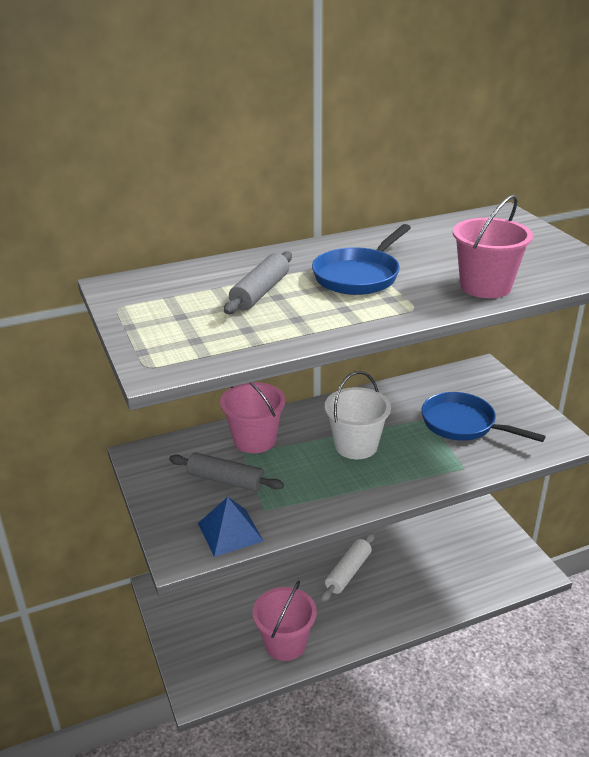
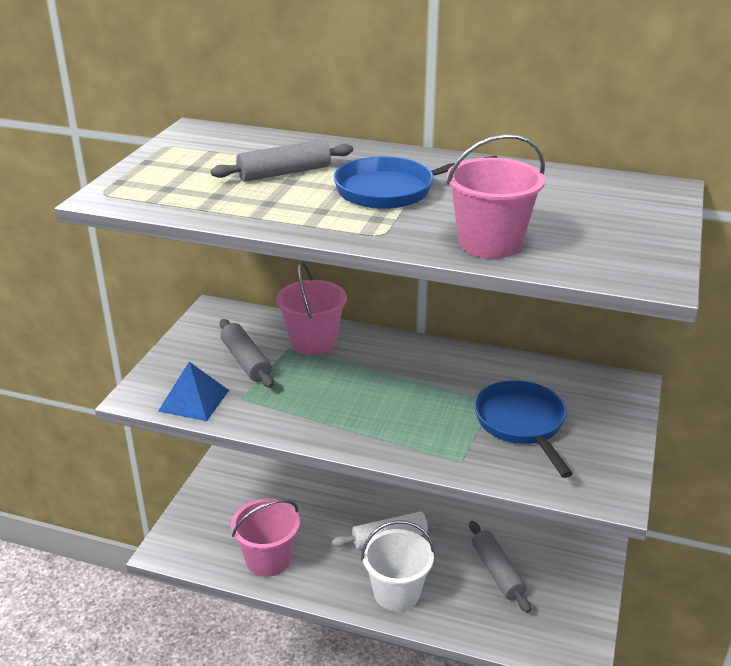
camera: 40 degrees right, 0 degrees up
white bucket [325,371,391,459] -> white bucket moved to [361,520,435,611]
none -> grey rolling pin [469,521,531,613]

